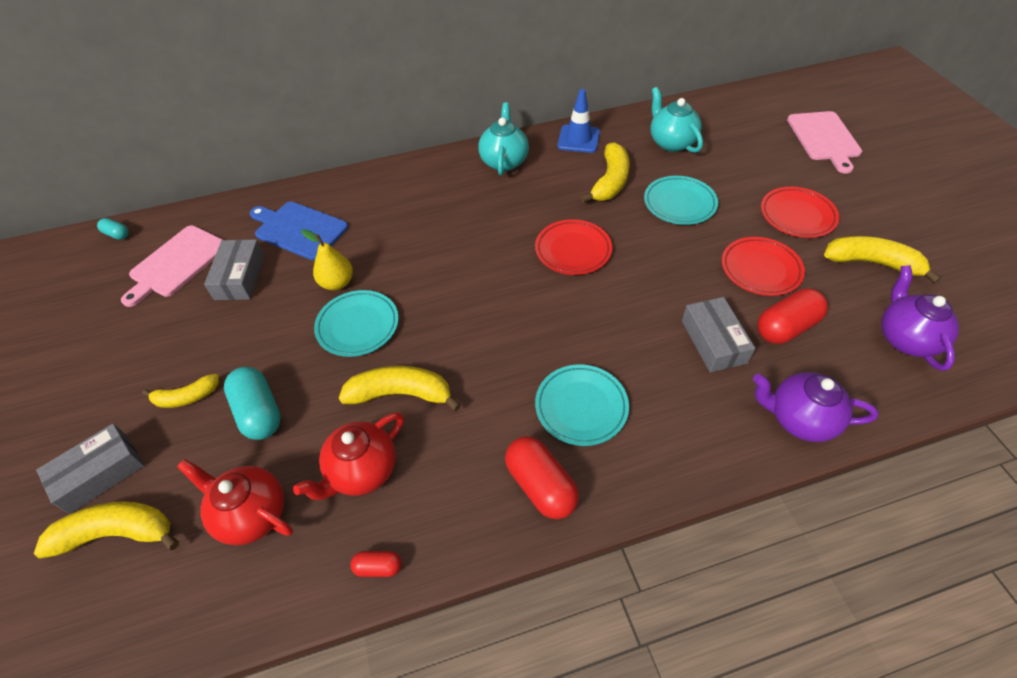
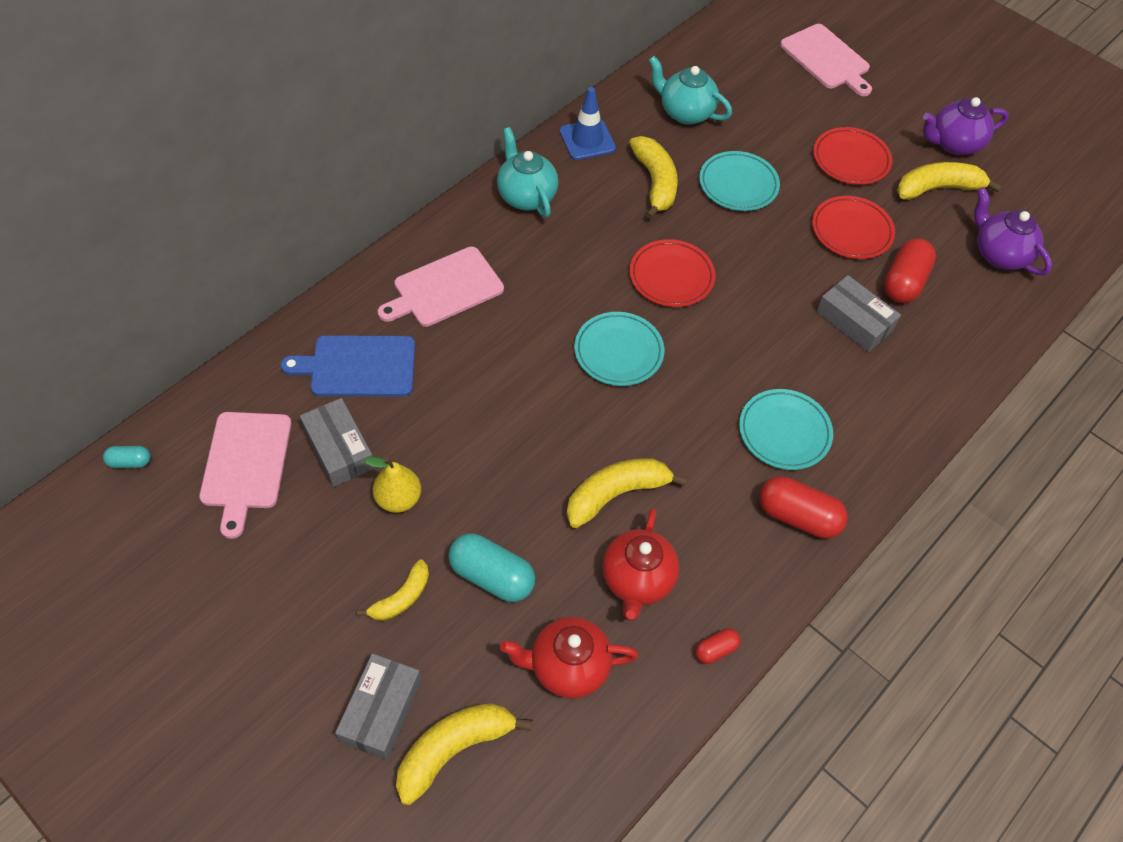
camera: 35 degrees left, 5 degrees up
yellow pear [301,229,353,290] -> yellow pear moved to [364,457,421,513]
turquoise plate [314,290,399,357] -> turquoise plate moved to [574,312,664,386]
purple teapot [753,372,879,442] -> purple teapot moved to [923,97,1009,155]
none -> pink cutting board [377,247,504,327]

